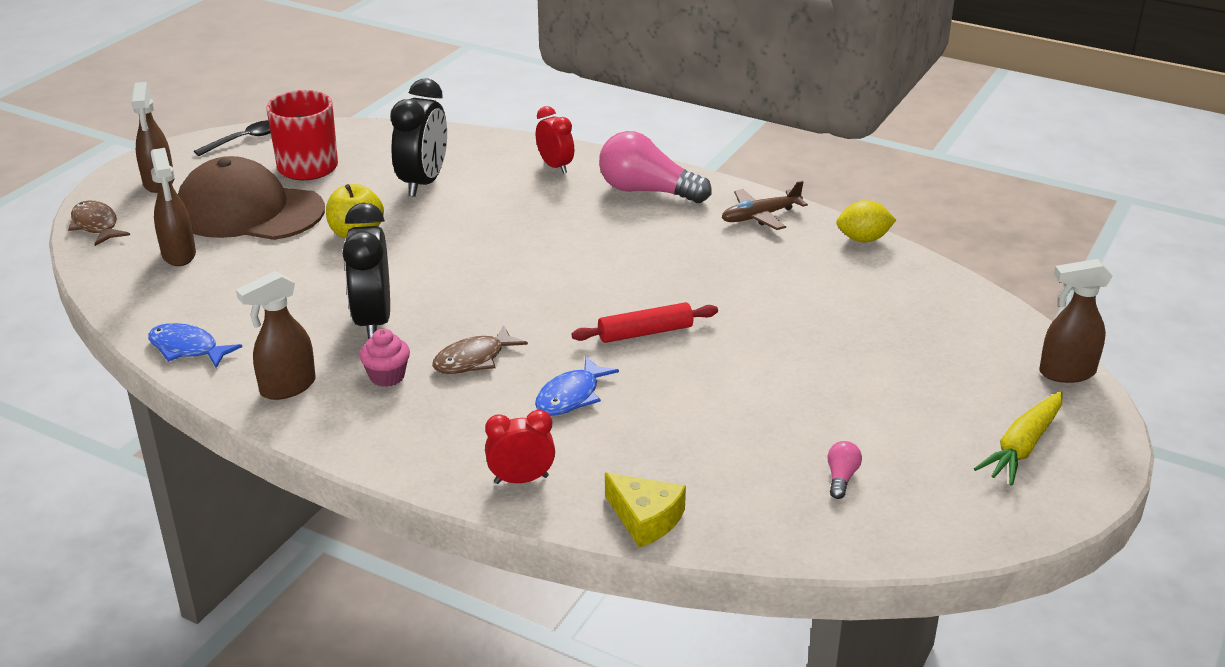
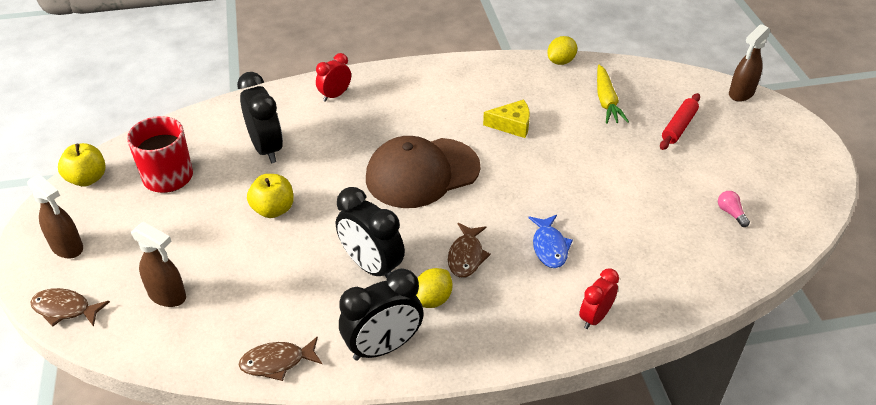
camera: 40 degrees left, 10 degrees up
blue fish [148,323,242,368] -> brown fish [239,336,322,381]
brown cap [178,156,325,240] -> brown cap moved to [366,136,480,208]
black spoon [194,120,271,156] -> yellow apple [58,143,106,186]
brown spray bottle [236,271,316,400] -> black clock [339,268,424,361]
pink cupcake [359,329,410,387] -> yellow lemon [416,268,453,308]
red clock [536,106,574,174] -> red clock turned 60 degrees counterclockwise [316,53,351,102]
red rolling pin [572,302,718,343] -> red rolling pin moved to [660,93,700,150]
pink light bulb [599,131,711,203] -> none
yellow cheese [605,472,686,548] -> yellow cheese moved to [483,100,530,138]
brown plane [722,180,808,230] -> none
yellow carrot [974,391,1063,486] -> yellow carrot moved to [597,64,629,124]

